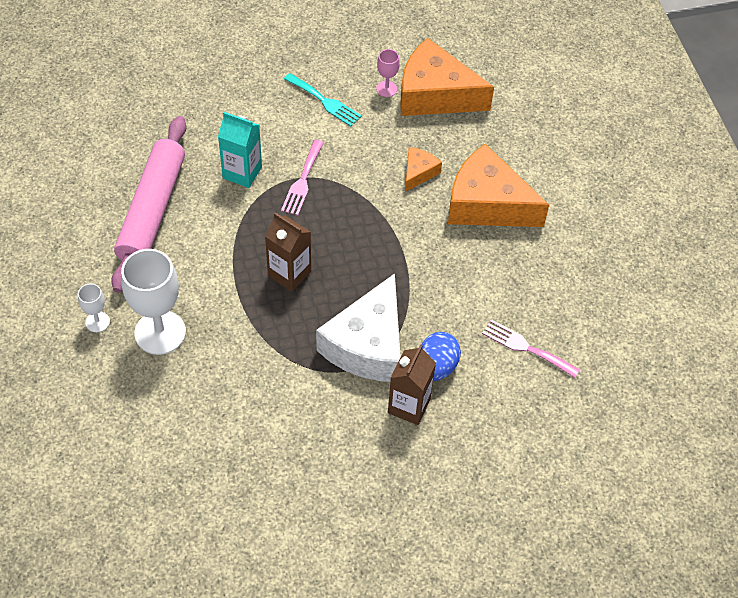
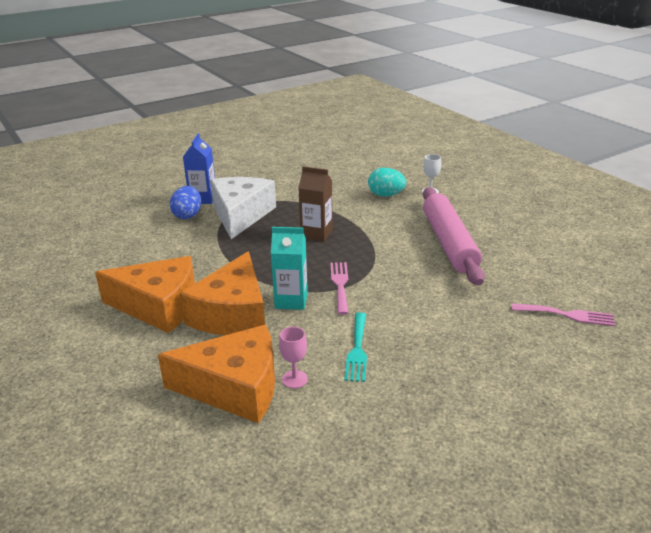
camera: 165 degrees right, 25 degrees down
white goblet [121,249,186,355] -> turquoise egg [368,168,406,196]
turquoise carton [218,112,262,188] -> turquoise carton moved to [271,227,308,310]
turquoise fork [284,73,362,126] -> turquoise fork turned 105 degrees counterclockwise [344,312,367,382]
brown carton [388,344,436,425] -> blue carton [183,133,215,204]
orange cheese [405,147,442,192] -> orange cheese [180,251,265,335], size x2.14
pink fork [482,319,580,378] -> pink fork moved to [512,303,615,326]

